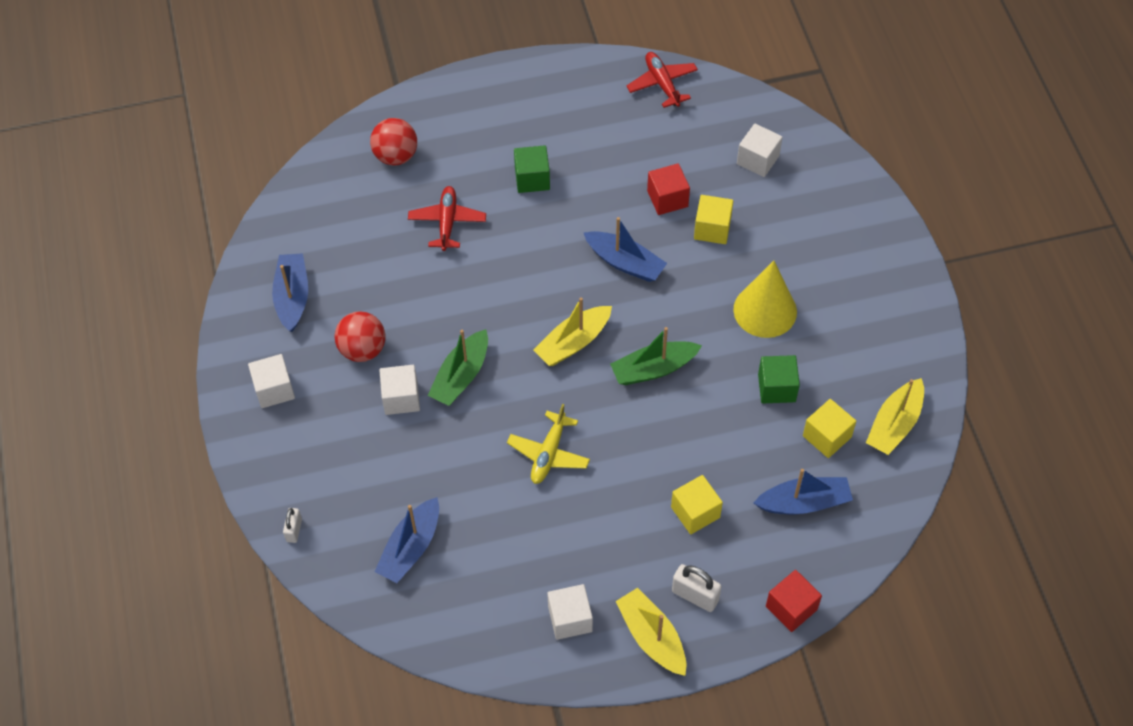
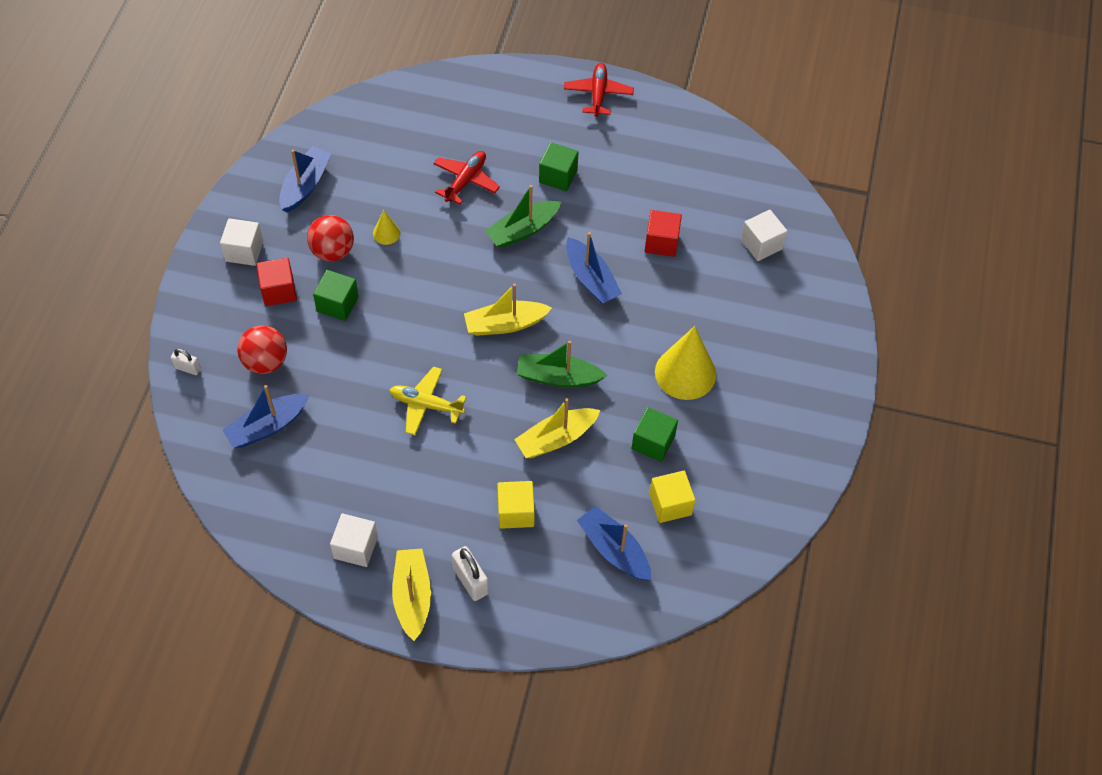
camera: 25 degrees right, 0 degrees up
white padlock [283,508,302,543] -> white padlock turned 75 degrees clockwise [171,349,201,375]
red ball [370,118,417,165] -> red ball moved to [237,325,287,374]
white cube [379,365,420,415] -> green cube [313,270,359,321]
green boat [428,329,488,406] -> green boat moved to [485,185,561,248]
yellow plane [507,404,590,484] -> yellow plane turned 60 degrees clockwise [390,366,466,435]
red plane [626,52,698,108] -> red plane moved to [564,63,634,117]
yellow cube [694,195,733,244] -> none
blue boat [754,469,853,514] -> blue boat turned 150 degrees counterclockwise [577,506,651,580]
red cube [766,570,822,632] -> red cube moved to [256,258,297,306]
yellow boat [866,378,924,455] -> yellow boat moved to [514,398,600,458]
none -> yellow cone [373,210,400,245]

